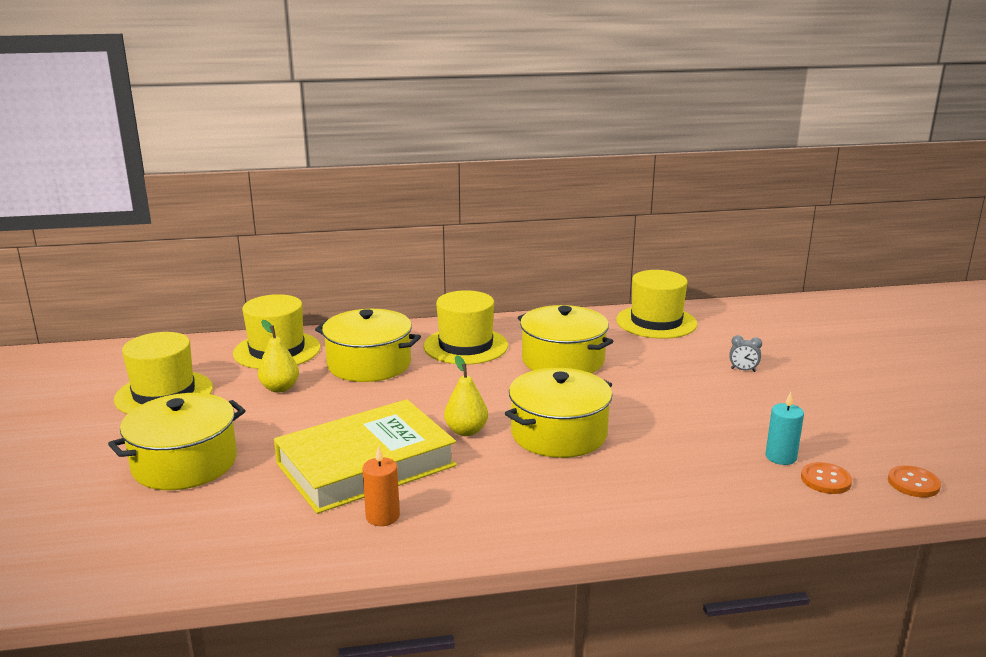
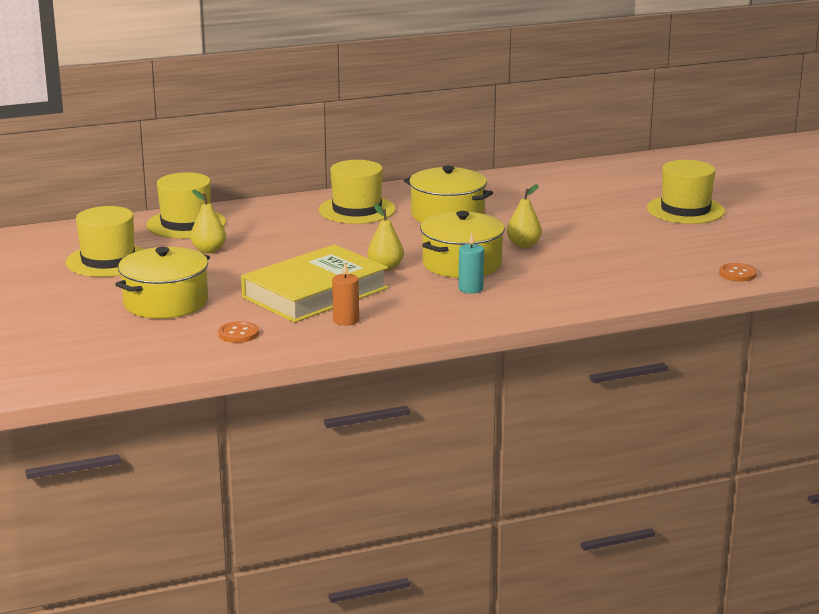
camera: 10 degrees left, 0 degrees up
yellow pot [315,309,421,382] -> none
yellow hat [616,270,697,339] -> yellow hat moved to [647,160,725,224]
grey clock [729,335,762,372] -> none
turquoise candle [766,392,804,465] -> turquoise candle moved to [458,233,484,294]
orange button [801,462,852,494] -> orange button moved to [218,321,259,343]
none -> yellow pear [507,184,542,248]

